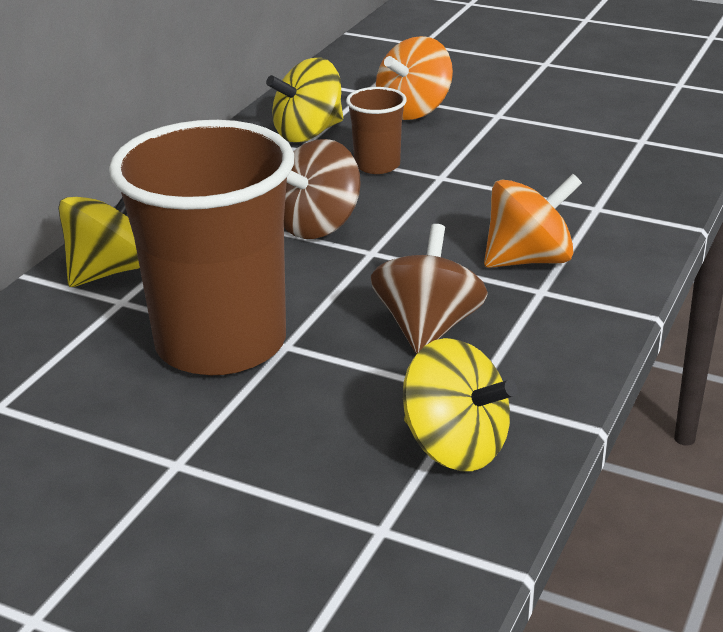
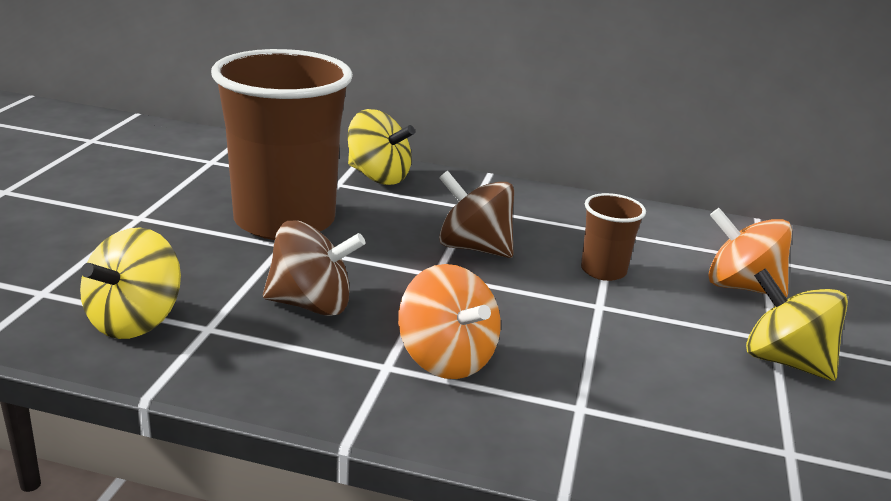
camera: 75 degrees right, 5 degrees down
yellow spinning top [266,58,343,142] -> yellow spinning top moved to [746,268,848,381]

